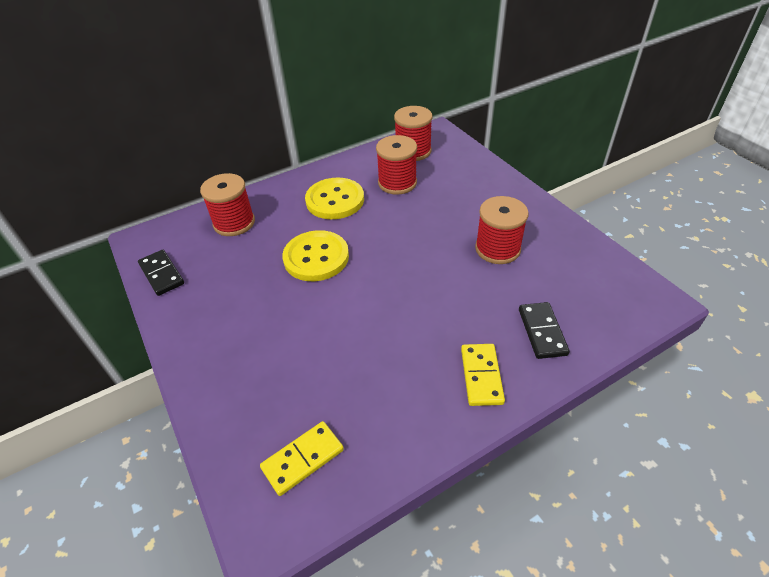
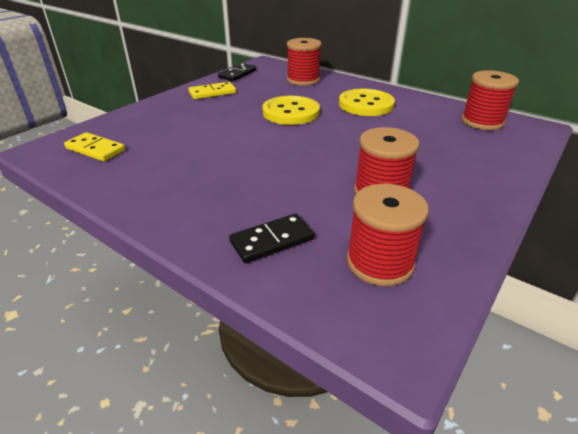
camera: 65 degrees right, 10 degrees down
red spool [376,135,417,195] -> red spool moved to [347,184,429,286]
yellow domino [461,344,505,406] -> yellow domino moved to [188,82,236,99]

